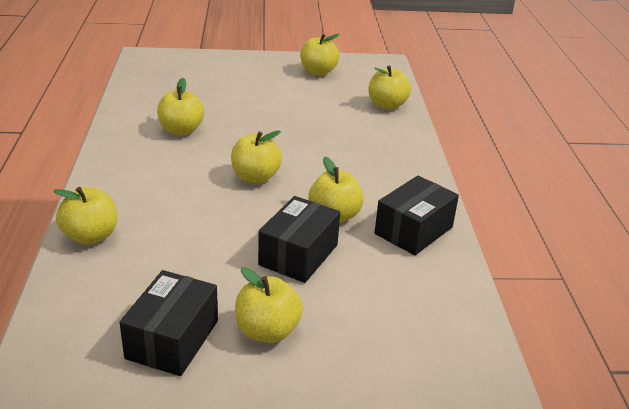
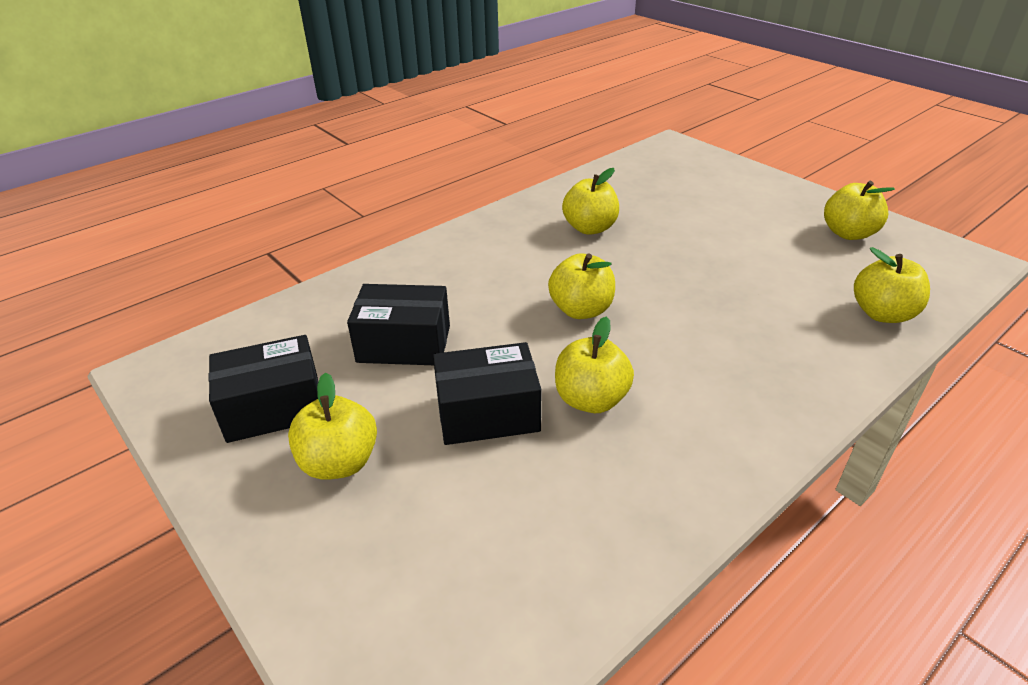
camera: 55 degrees right, 5 degrees up
yellow apple [53,187,117,245] -> none
black box [374,176,459,255] -> black box moved to [347,284,450,365]

